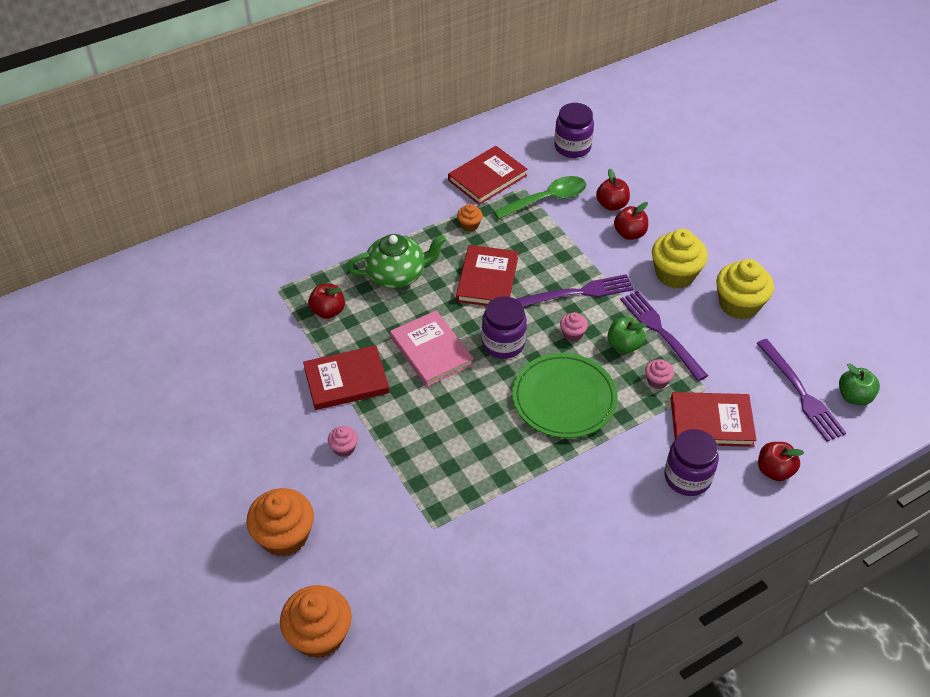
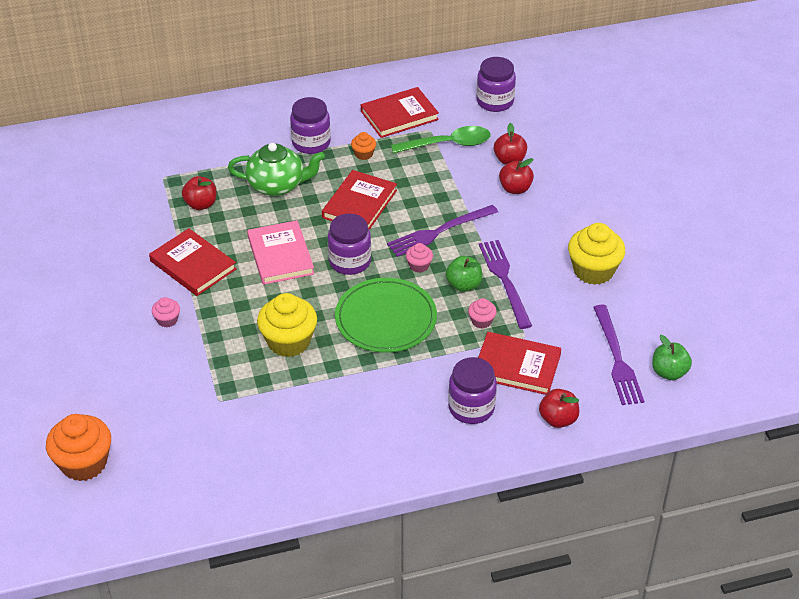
camera: 15 degrees right, 5 degrees down
orange cupcake [246,488,314,557] -> none
red book [303,345,390,410] -> red book turned 45 degrees clockwise [149,228,237,296]
purple fork [516,274,633,307] -> purple fork turned 150 degrees clockwise [387,205,498,257]
yellow cupcake [652,229,708,289] -> yellow cupcake moved to [257,293,317,357]
none -> purple jar [290,97,331,154]

